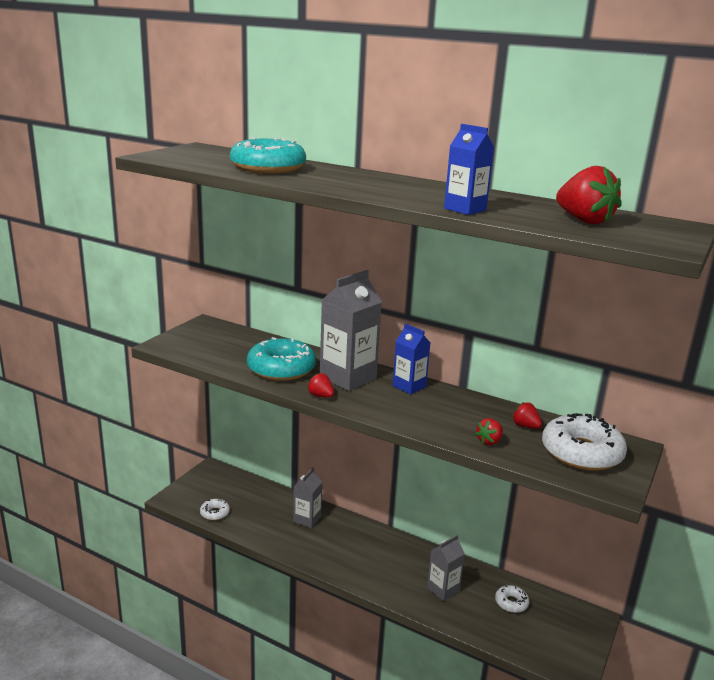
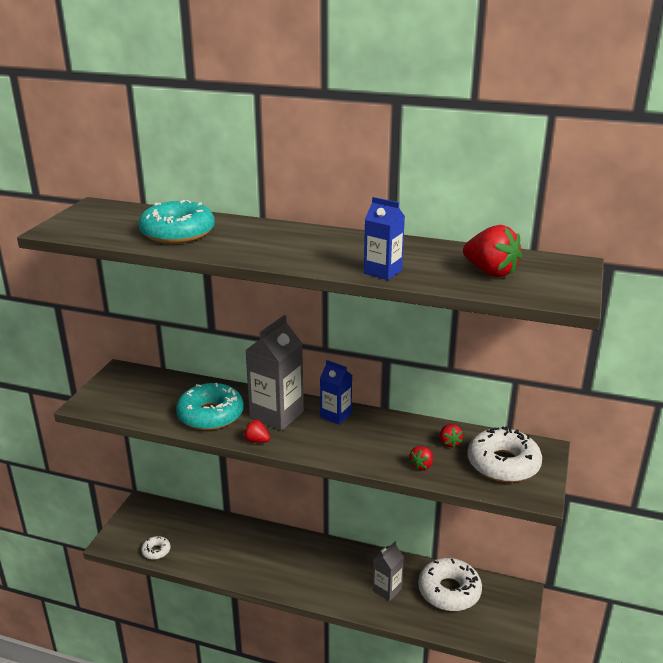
camera: 10 degrees left, 5 degrees up
grey carton [293,467,322,528] -> none
white donut [495,585,529,613] -> white donut [418,558,482,611], size x2.07
red strawberry [512,402,542,429] -> red strawberry turned 135 degrees counterclockwise [440,424,463,448]

